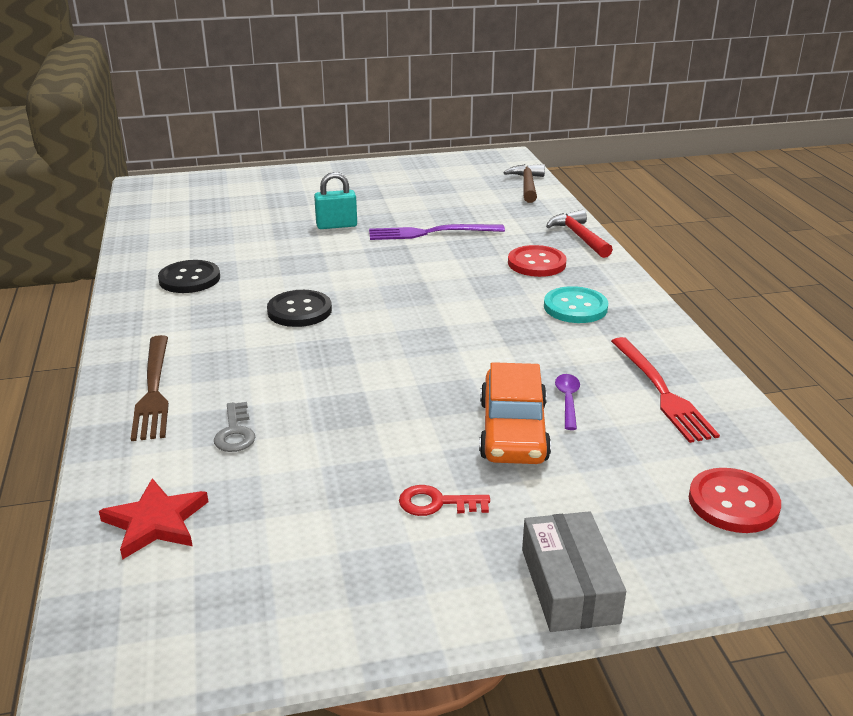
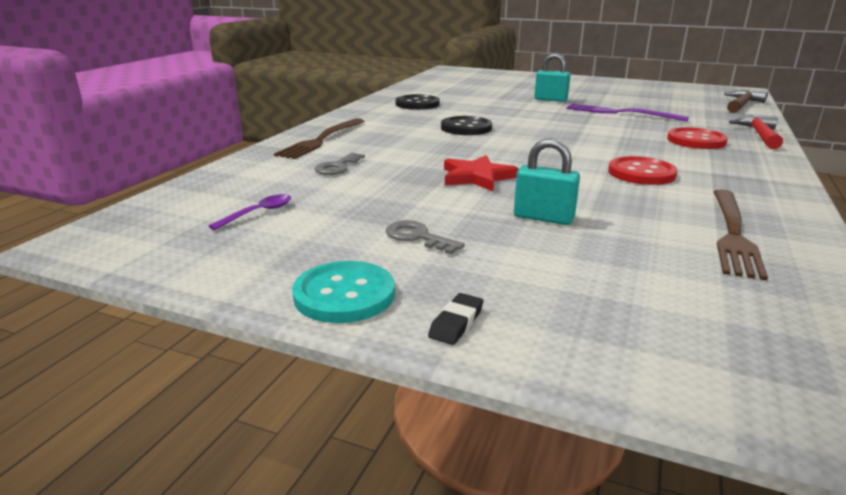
camera: 35 degrees right, 5 degrees down
red star [99,478,208,560] -> red star moved to [444,155,519,191]
red key [399,485,490,516] -> grey key [386,220,465,254]
orange car [479,362,551,464] -> turquoise padlock [514,138,580,225]
grey box [522,511,626,632] -> black eraser [428,293,483,345]
turquoise button [544,286,608,323] -> turquoise button moved to [292,261,395,323]
purple spoon [555,374,580,430] -> purple spoon moved to [209,194,291,230]
red fork [611,337,720,443] -> brown fork [713,189,768,281]
red button [689,468,781,533] -> red button moved to [608,156,678,185]

